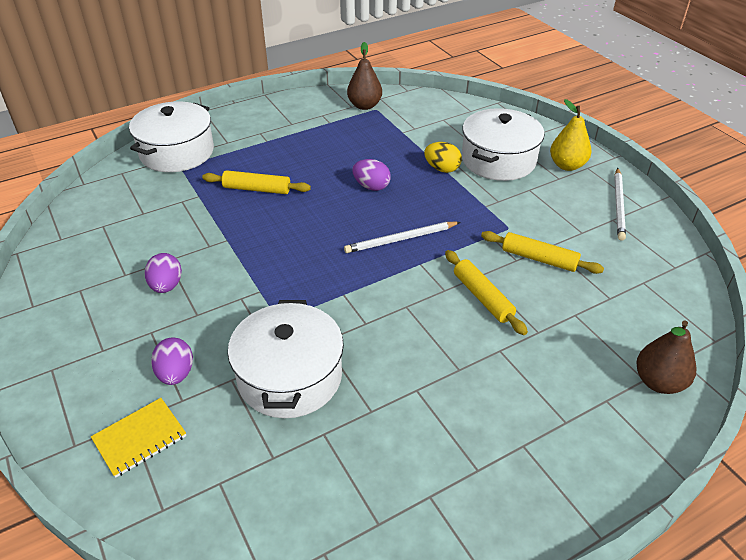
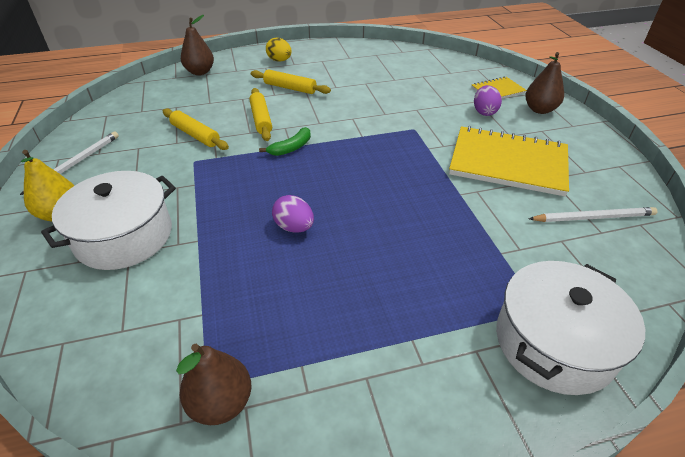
camera: 165 degrees left, 0 degrees up
purple egg [145,253,182,293] -> yellow notebook [449,126,569,196]
yellow rolling pin [202,170,311,194] -> yellow rolling pin moved to [251,69,331,94]
white pot [228,300,344,418] -> none
white pencil [344,222,460,253] -> white pencil moved to [529,207,657,222]
yellow egg [424,142,462,173] -> yellow egg moved to [266,37,292,62]
none -> green banana [259,127,311,156]
none -> brown pear [525,52,564,114]

